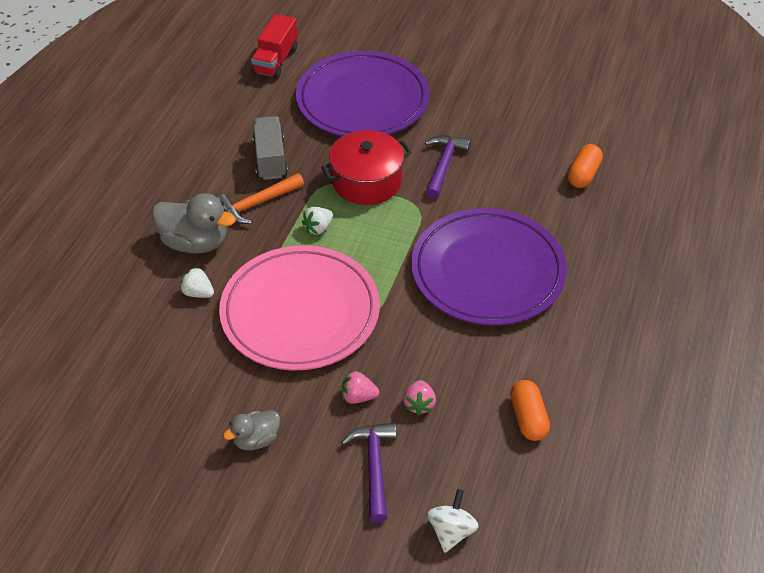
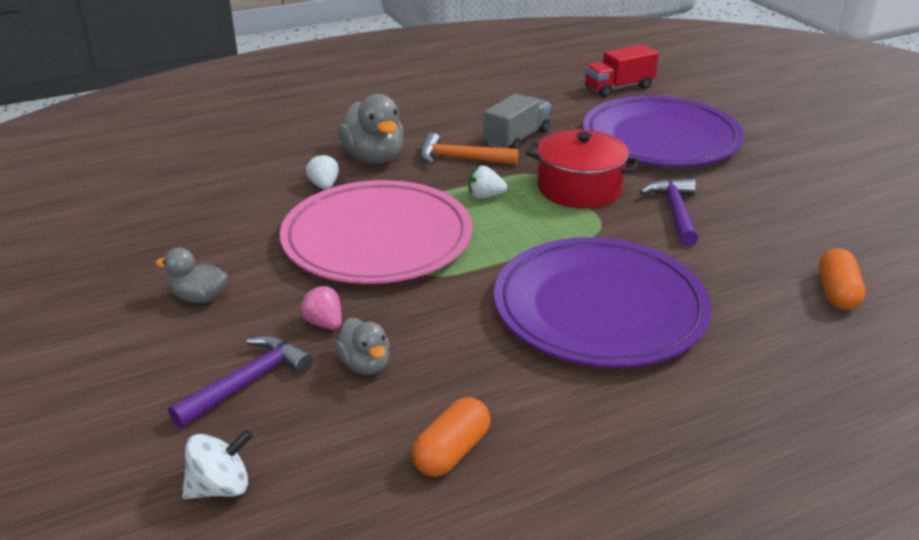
camera: 45 degrees right, 15 degrees down
pink strawberry [403,380,436,416] -> grey duck [335,318,390,375]
purple hammer [425,135,471,199] -> purple hammer turned 60 degrees counterclockwise [640,179,698,246]
orange capsule [568,144,603,188] -> orange capsule turned 60 degrees counterclockwise [819,248,865,310]

